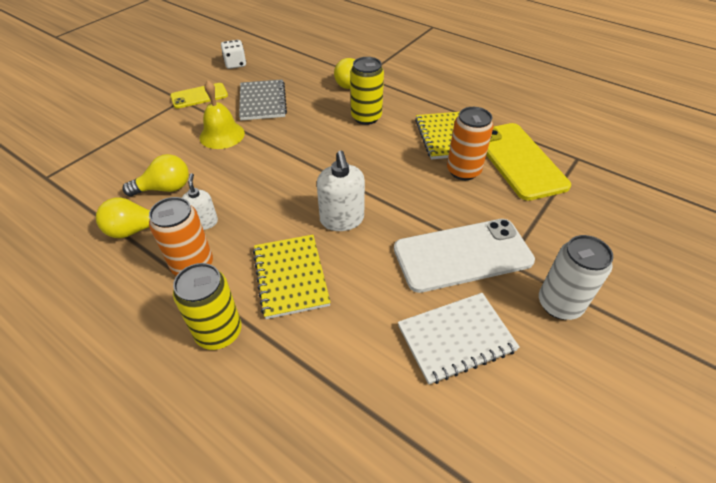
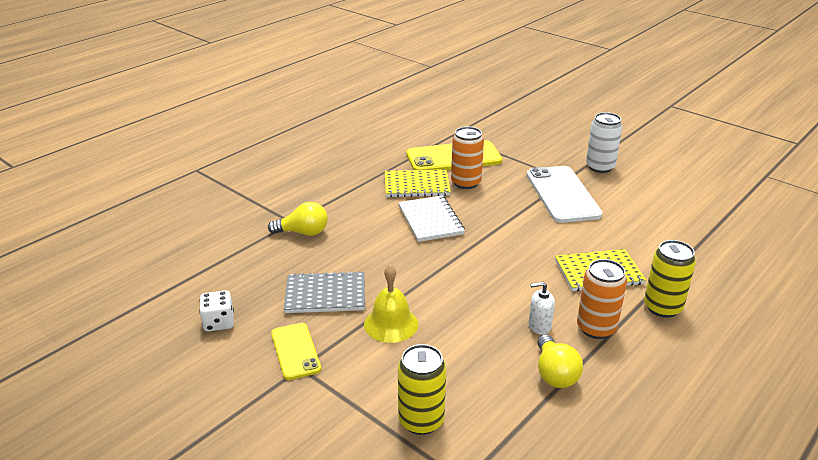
camera: 85 degrees left, 15 degrees down
yellow light bulb [122,154,189,196] -> none
white soap dispenser [317,150,365,231] -> none
yellow can [350,57,384,125] -> yellow can moved to [398,344,446,435]
white notebook [398,293,520,385] -> white notebook moved to [398,195,465,242]

